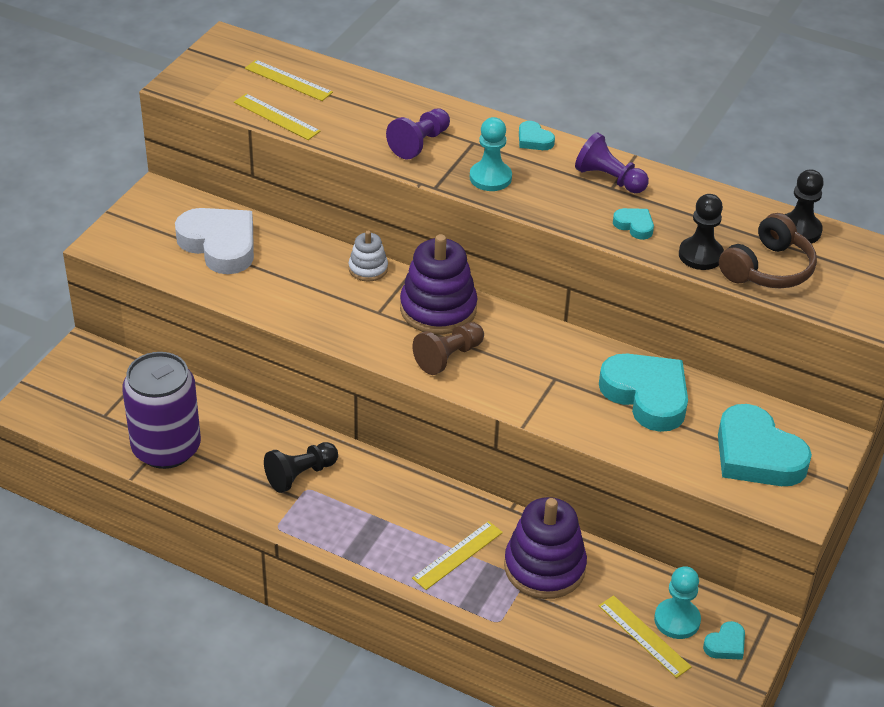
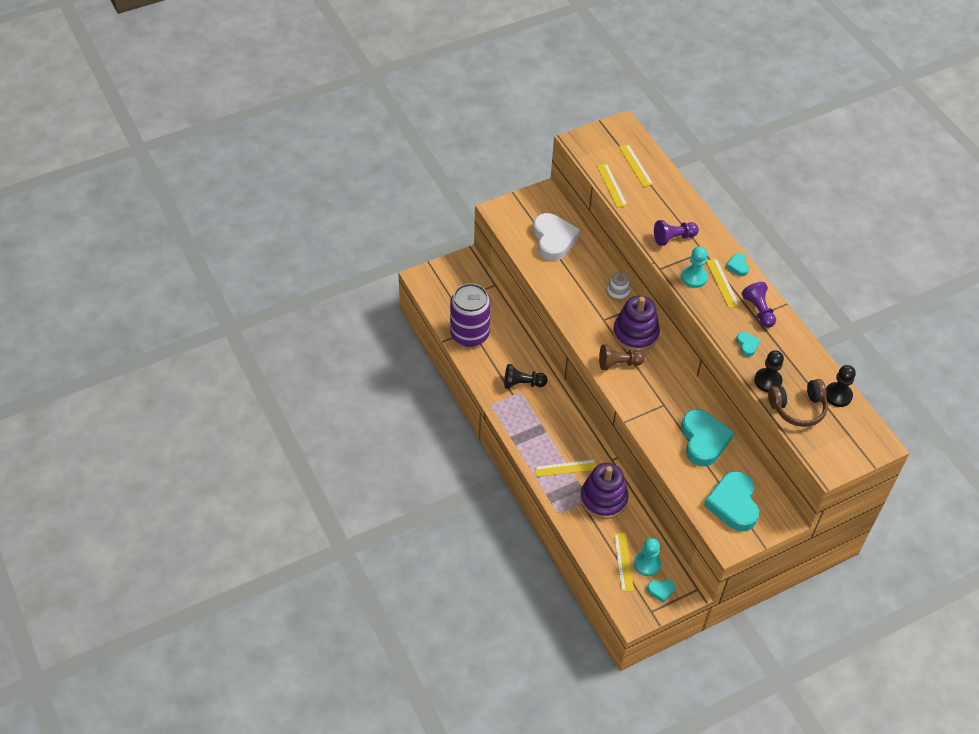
camera: 35 degrees right, 10 degrees up
none -> yellow ruler [706,258,740,308]

